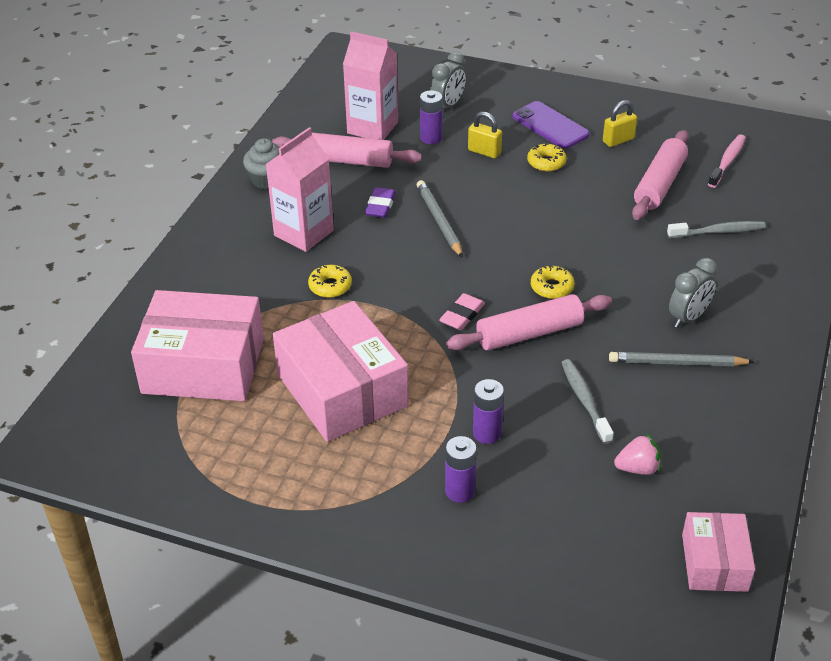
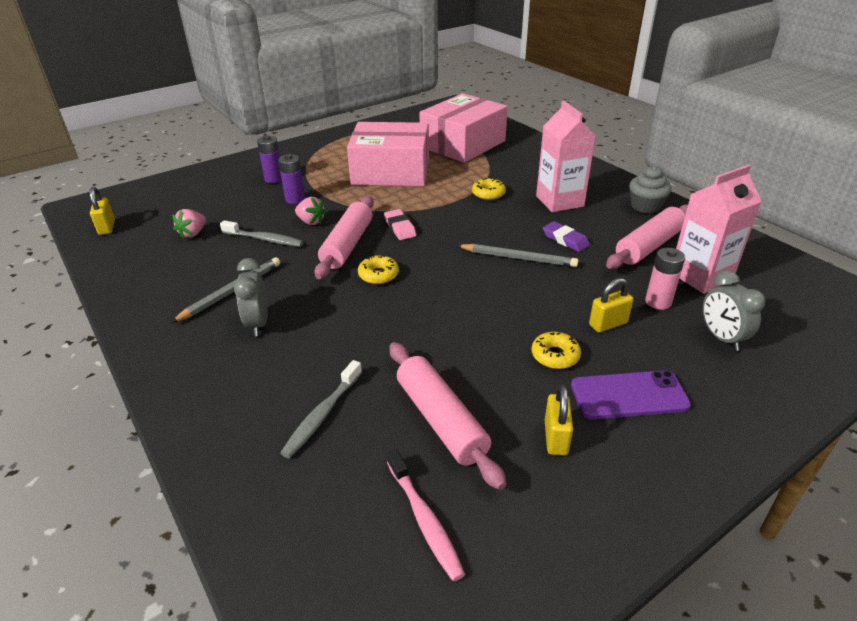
camera: 125 degrees right, 5 degrees down
purple battery [420,90,443,144] -> pink battery [645,248,685,310]
pink box [682,512,755,592] -> yellow padlock [90,186,115,235]
none -> pink strawberry [295,197,327,225]

